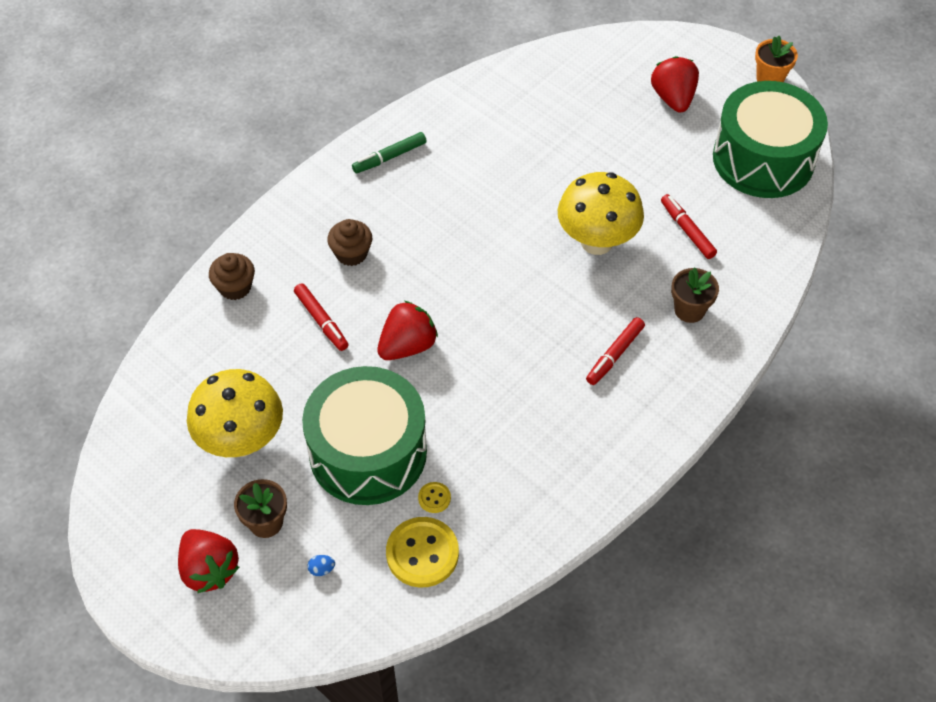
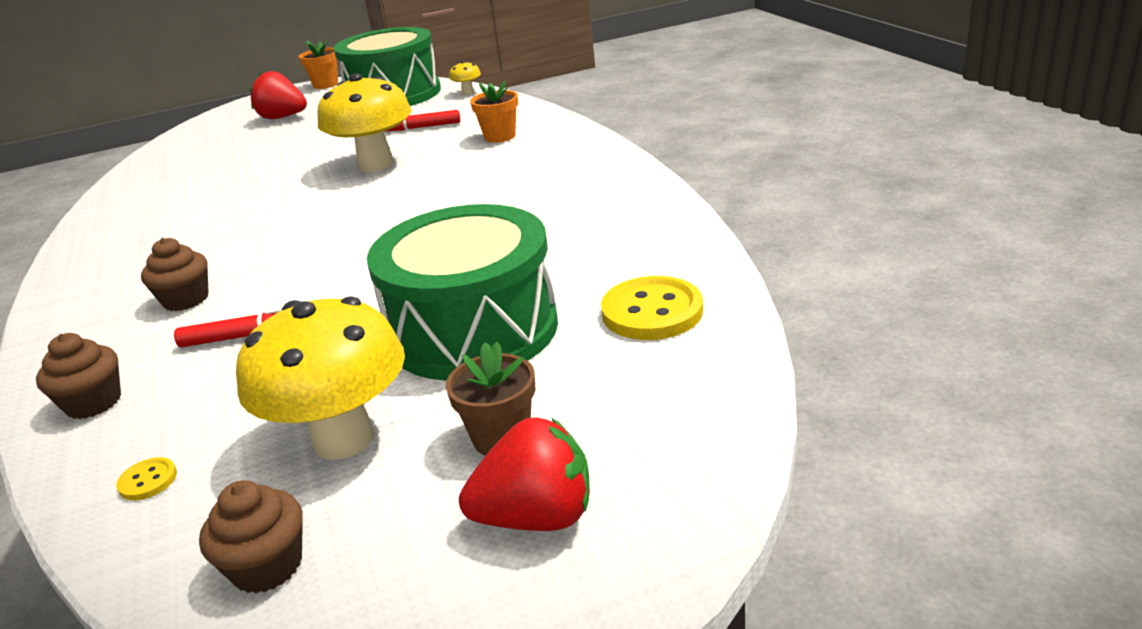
camera: 60 degrees left, 25 degrees down
blue egg [307,555,335,576] -> none
green marker [352,132,426,173] -> none
red strawberry [377,301,438,360] -> none
yellow button [418,482,451,513] -> yellow button moved to [116,457,177,501]
red marker [586,317,645,385] -> none
brown flower pot [671,267,719,323] -> orange flower pot [470,80,518,143]
none -> brown cupcake [199,480,303,593]
none -> yellow mushroom [449,61,481,95]

